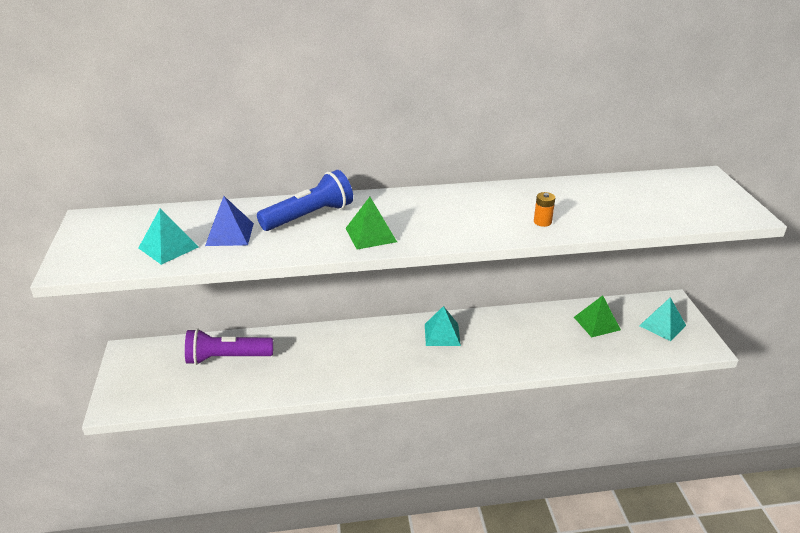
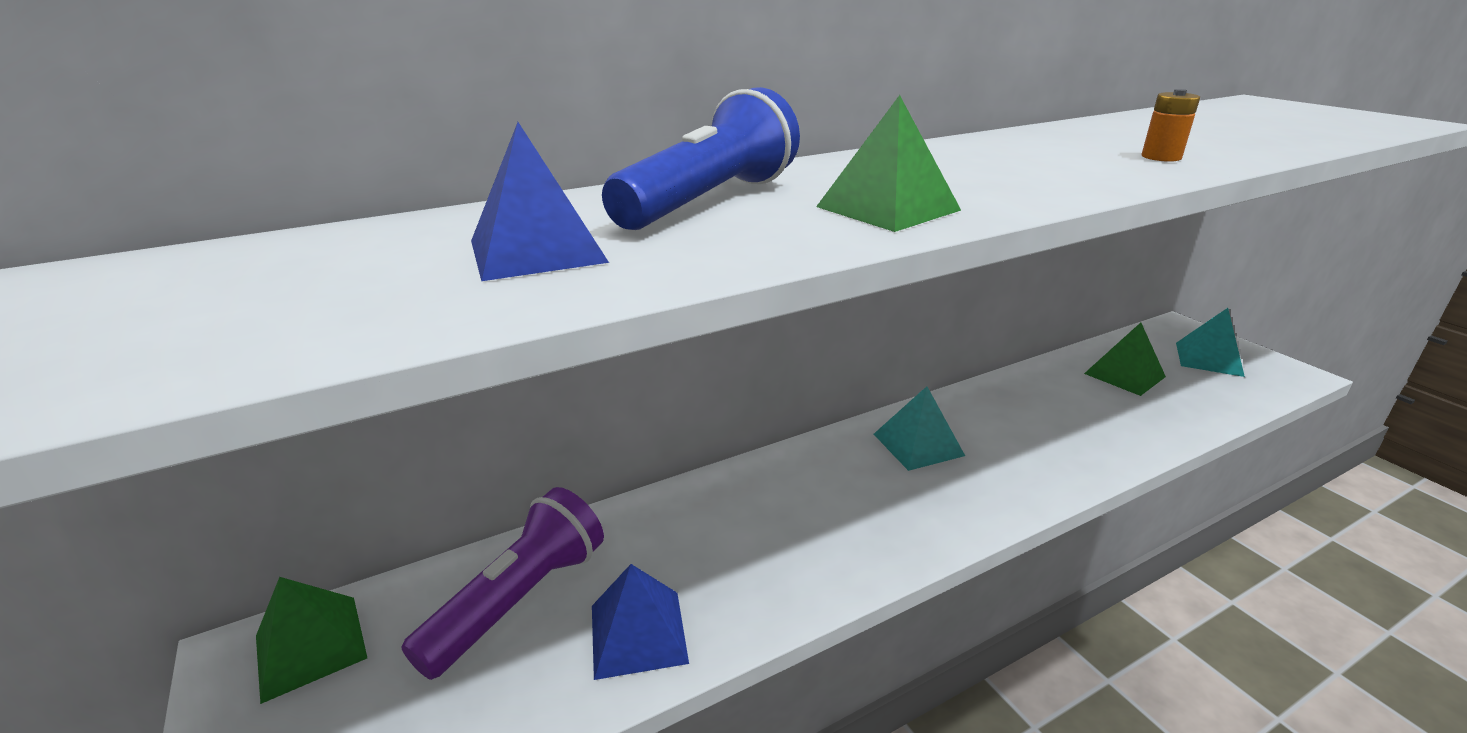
camera: 20 degrees left, 5 degrees down
turquoise pyramid [139,209,199,265] -> none
purple flashlight [185,328,273,365] -> purple flashlight turned 150 degrees clockwise [401,487,604,680]
none -> green pyramid [256,577,367,704]
none -> blue pyramid [592,564,689,680]

